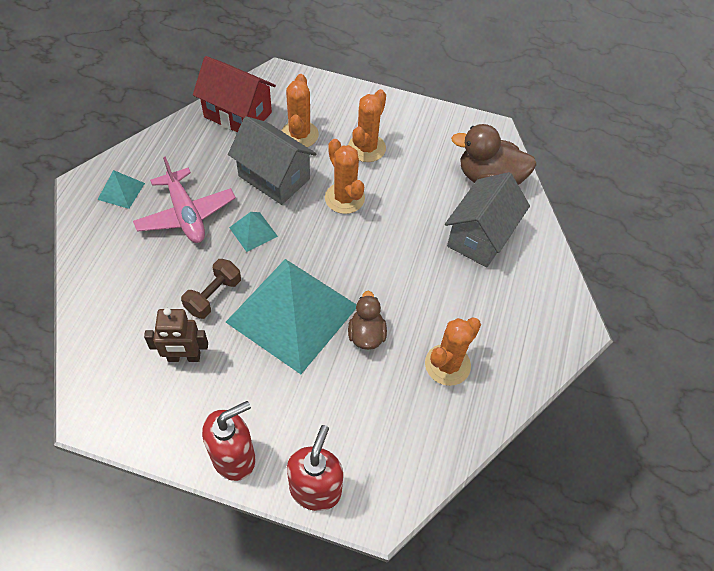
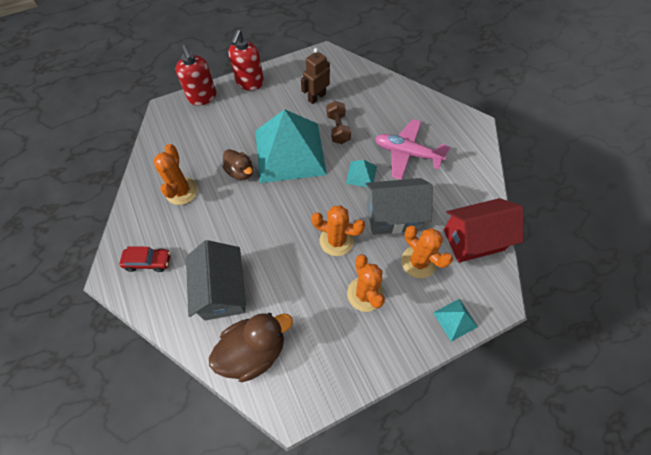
camera: 140 degrees right, 5 degrees up
turquoise pyramid [97,170,145,209] -> turquoise pyramid moved to [433,299,478,342]
none -> red car [119,246,171,272]

